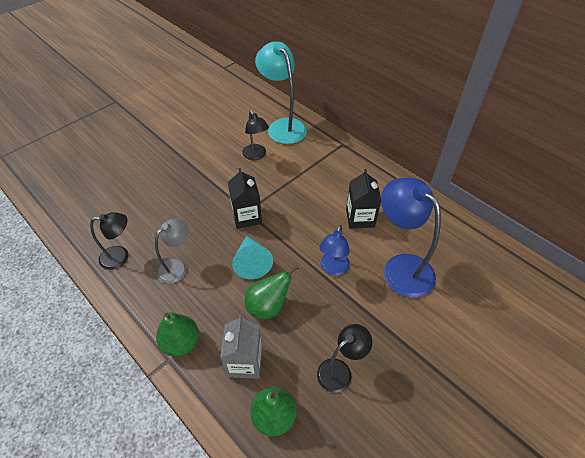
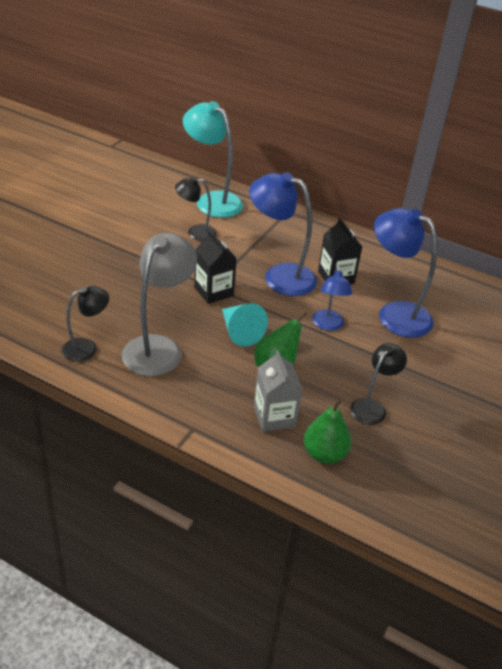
camera: 20 degrees left, 10 degrees down
grey lamp [155,219,188,284] -> grey lamp [122,233,197,376], size x1.73
green pear [156,312,199,356] -> none
black lamp [242,110,269,160] -> black lamp turned 135 degrees clockwise [175,177,217,241]
none -> blue lamp [249,172,317,296]

